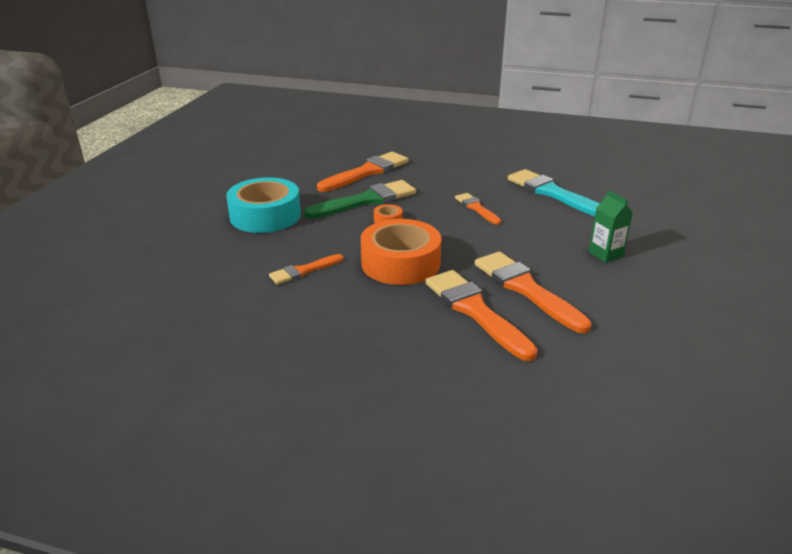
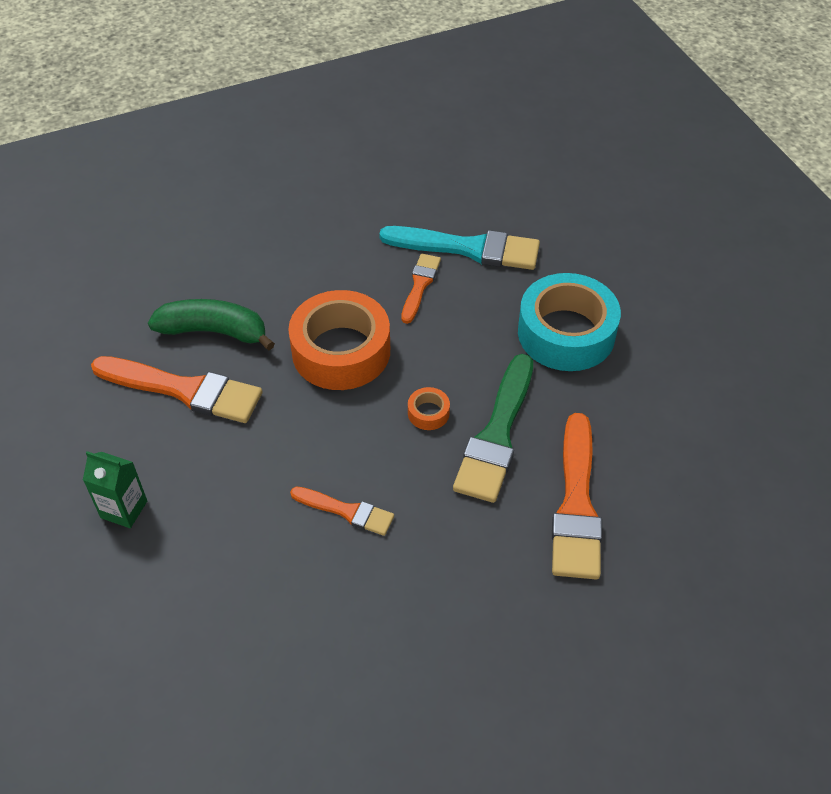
camera: 140 degrees right, 20 degrees up
orange brush [425,270,538,361] -> green banana [148,299,275,350]
turquoise brush [508,169,599,216] -> turquoise brush moved to [379,226,540,270]

